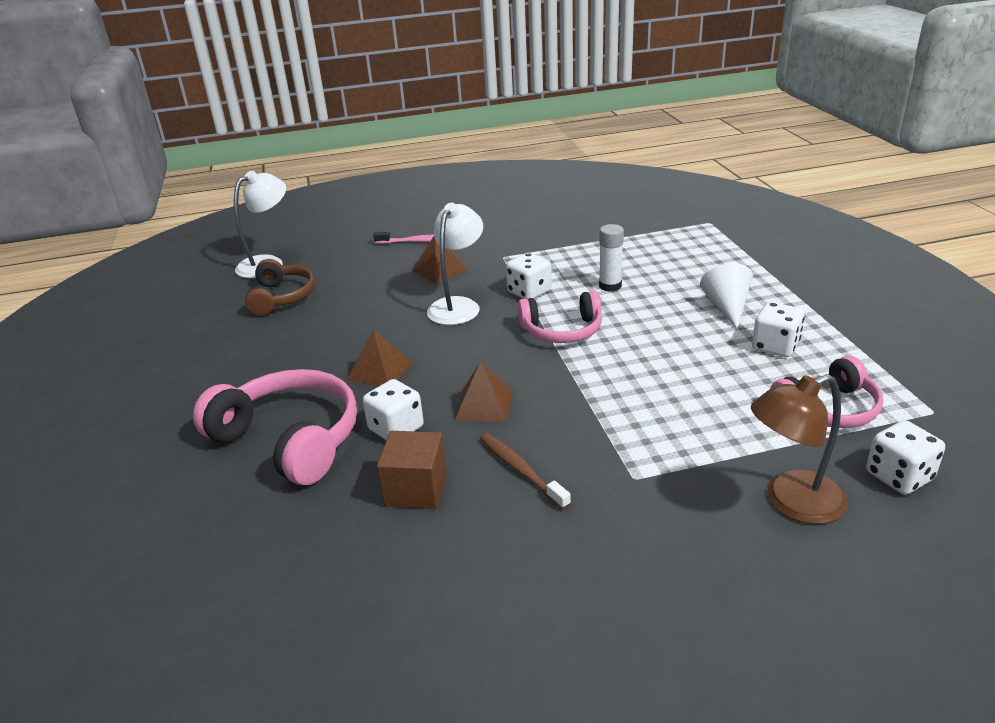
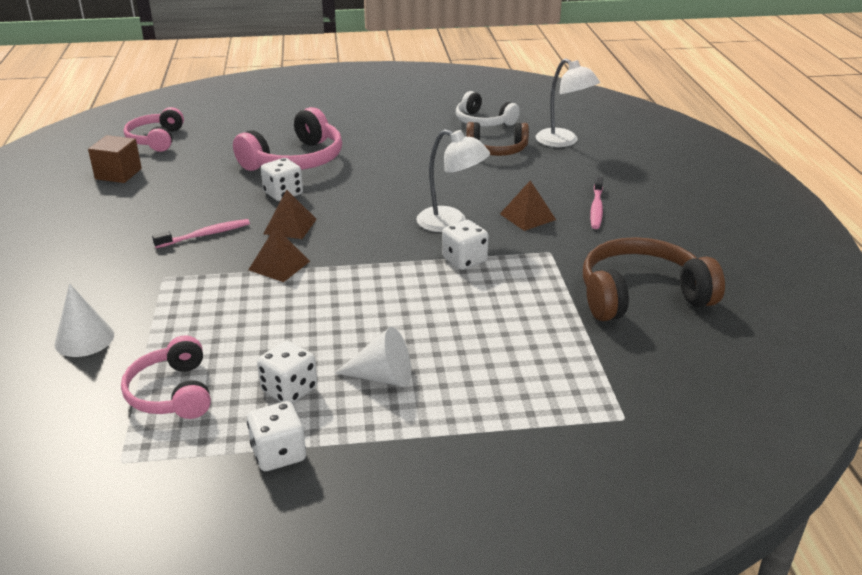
camera: 95 degrees right, 0 degrees up
brown pyramid [347,330,413,387] -> brown pyramid moved to [248,227,310,282]
brown cube [377,431,447,509] -> brown cube moved to [88,135,142,183]
brown toothbrush [480,433,571,510] -> pink toothbrush [152,219,250,248]
pink headphones [518,291,602,343] -> pink headphones moved to [124,107,184,152]
white glue stick [599,224,624,292] -> none
brown lamp [751,374,848,524] -> white cone [54,283,114,357]
white dice [866,420,945,495] -> white dice moved to [247,401,306,471]
none -> white headphones [456,91,520,126]
none -> brown headphones [583,237,725,321]

